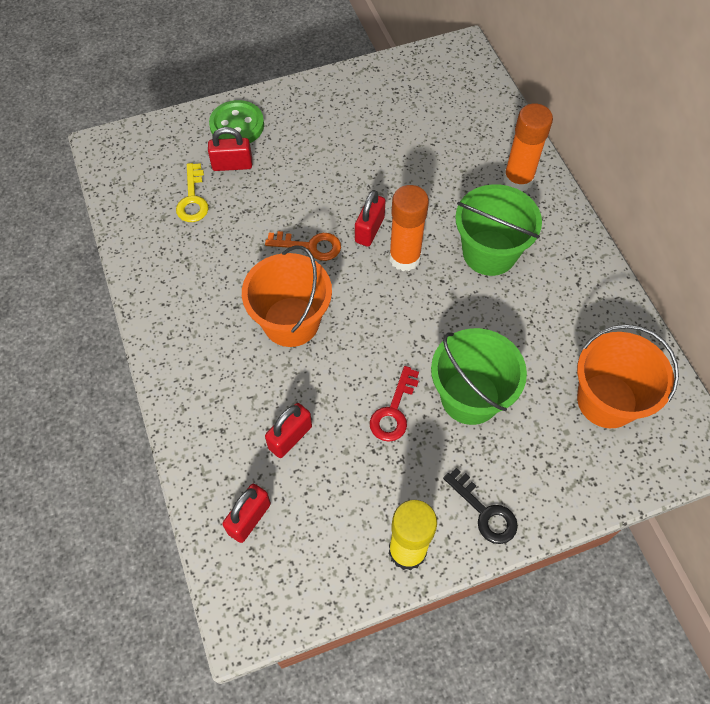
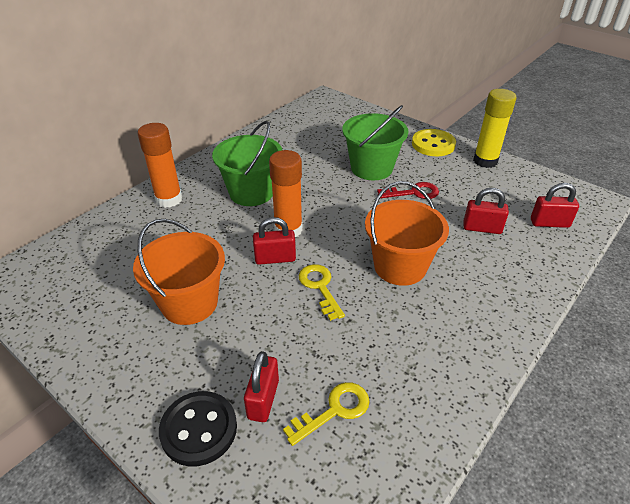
camera: 120 degrees left, 20 degrees down
red padlock [208,127,252,171] -> red padlock turned 45 degrees clockwise [244,351,279,422]
green button [209,100,264,143] -> black button [159,391,237,466]
orange key [265,231,341,261] -> yellow key [299,264,345,321]
black key [443,468,518,544] -> yellow button [412,129,456,156]
orange bucket [577,324,679,428] -> orange bucket moved to [133,219,225,325]

